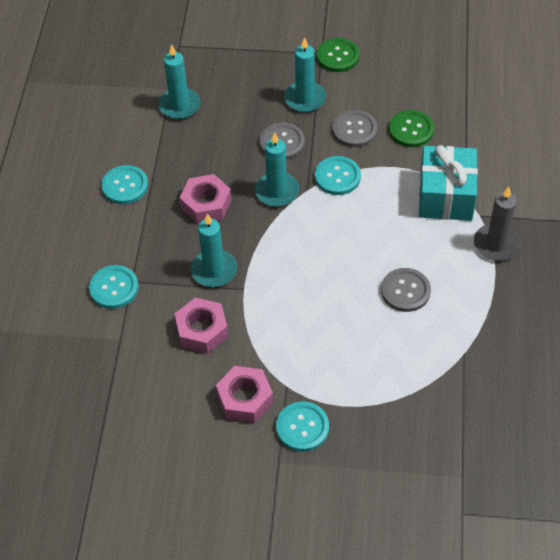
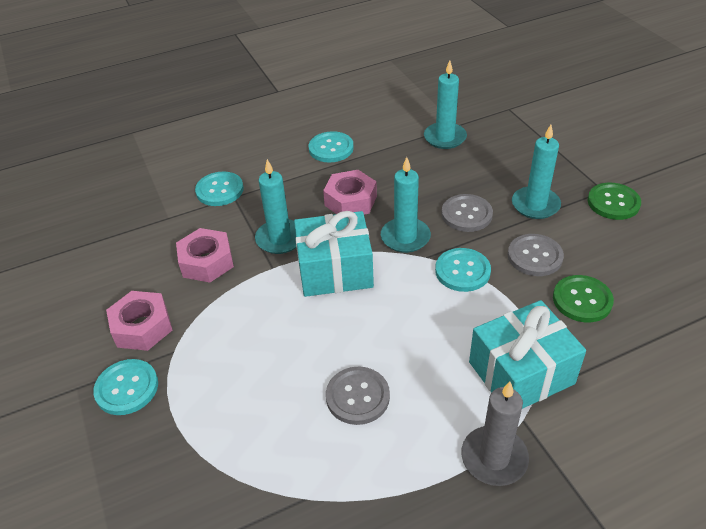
camera: 60 degrees right, 10 degrees down
none -> turquoise gift [294,211,374,297]

